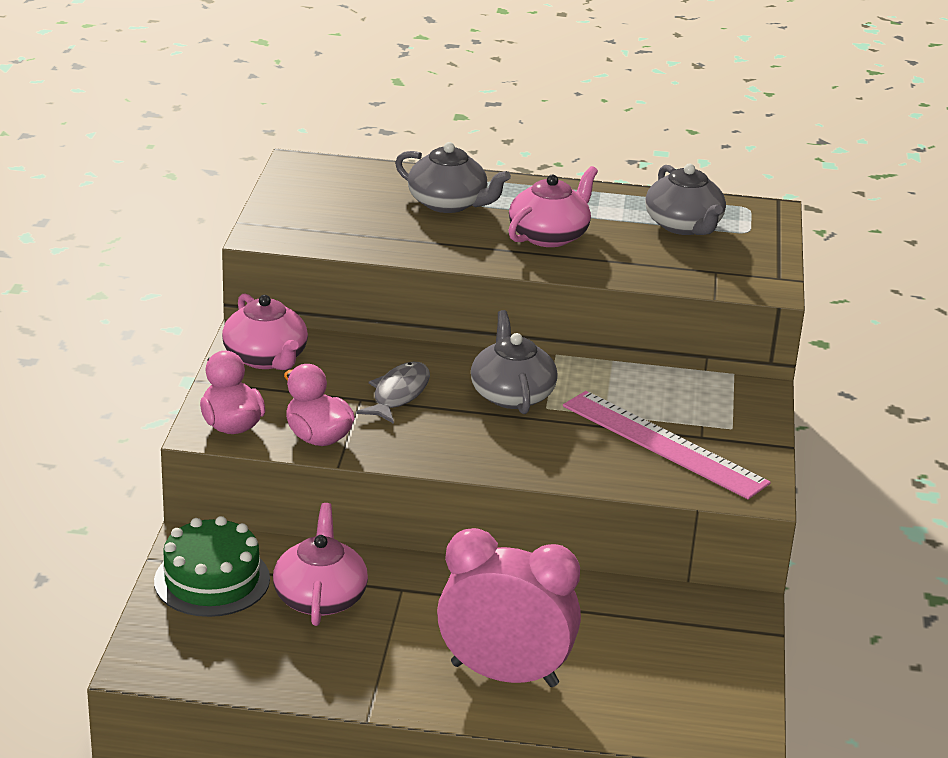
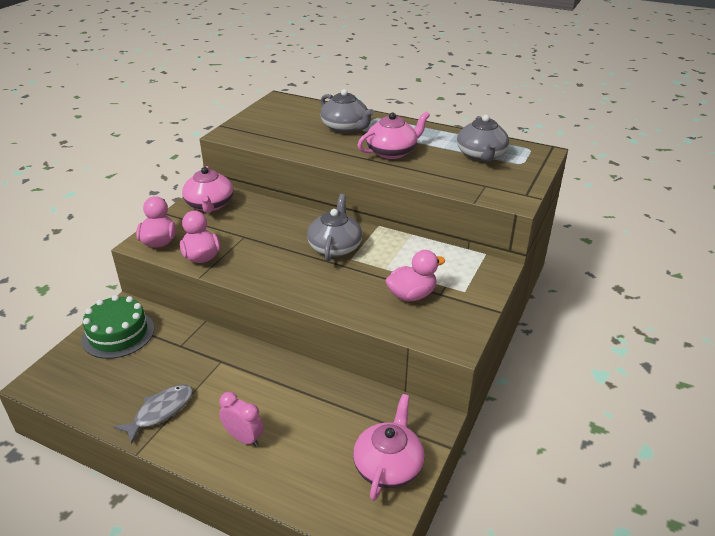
camera: 20 degrees right, 5 degrees up
pink teapot [273,503,368,626] -> pink teapot moved to [353,394,425,501]
grey fish [356,362,430,424] -> grey fish moved to [114,385,193,444]
pink clock [437,528,581,687] -> pink clock [219,392,264,447], size x0.49
pink ruler [563,391,771,499] -> pink duck [385,250,445,301]

